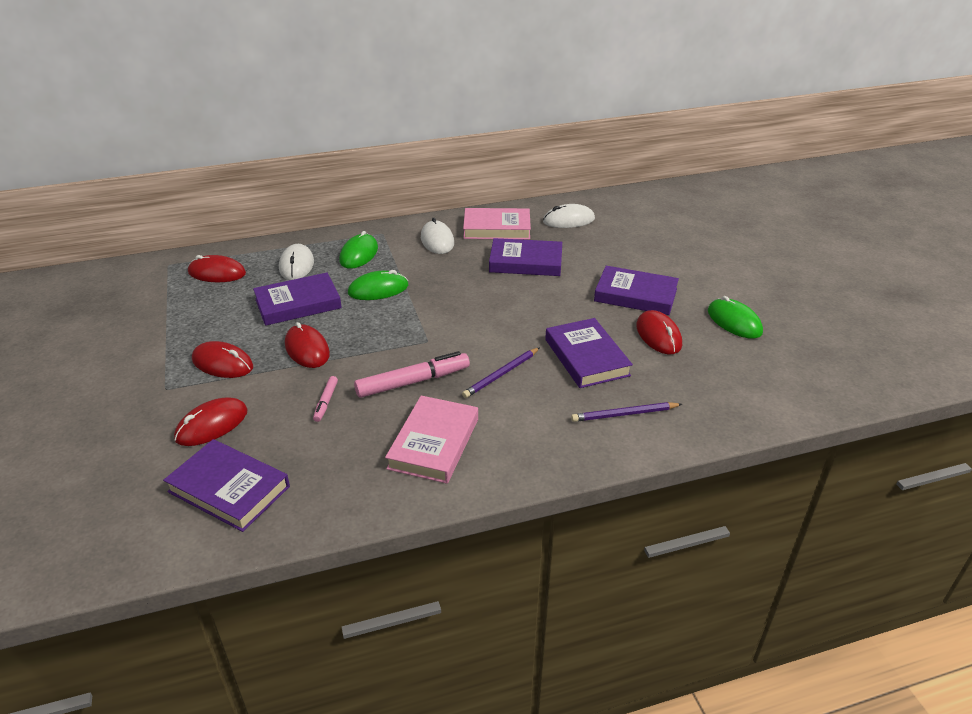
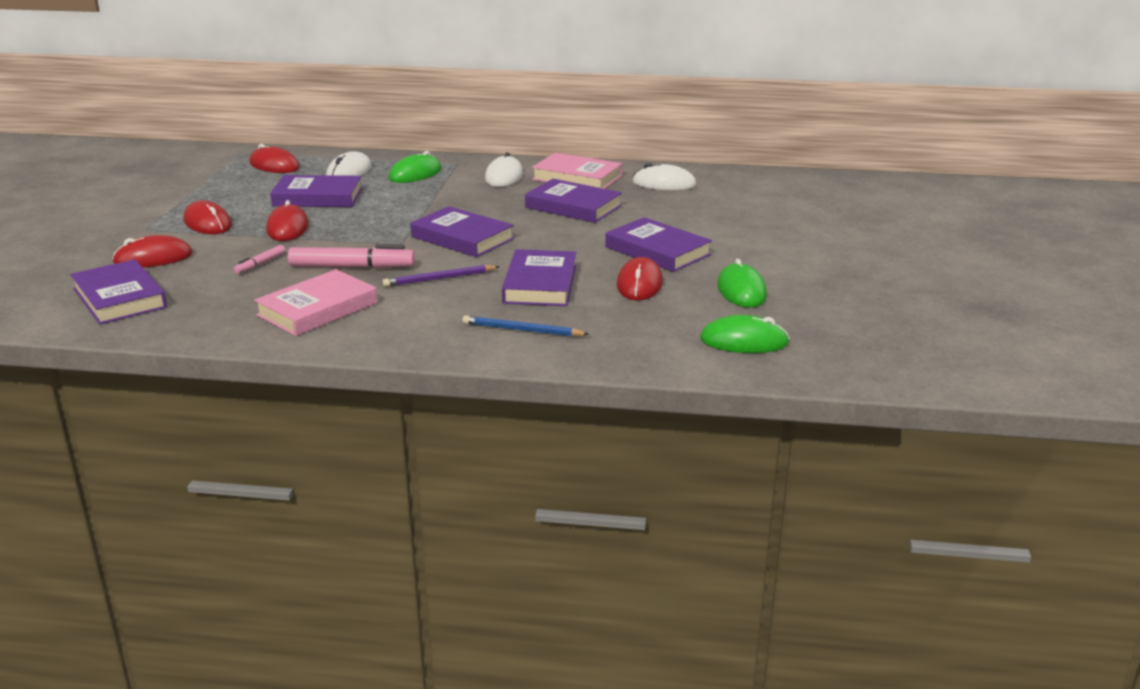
camera: 25 degrees right, 10 degrees down
green mouse [348,270,408,300] -> green mouse moved to [700,315,790,353]
purple pencil [571,402,682,422] -> blue pencil [462,315,589,337]
none -> purple book [410,206,514,257]

